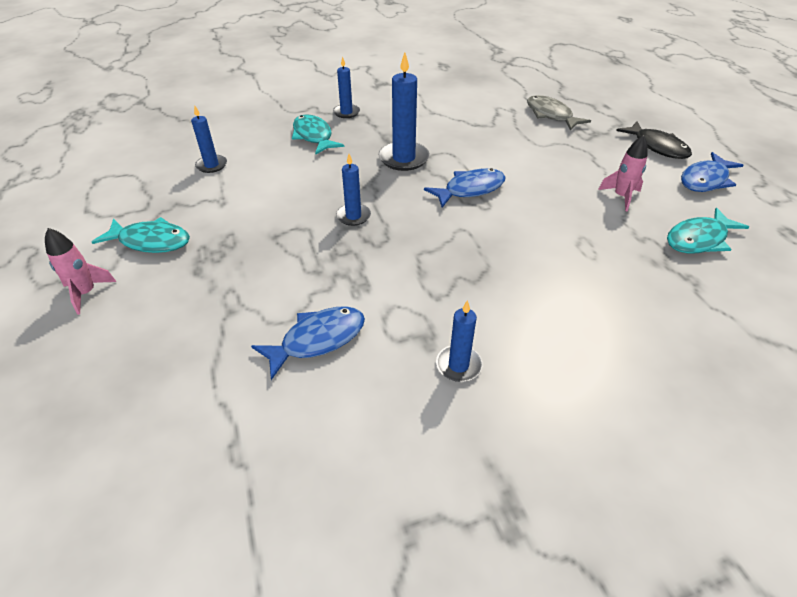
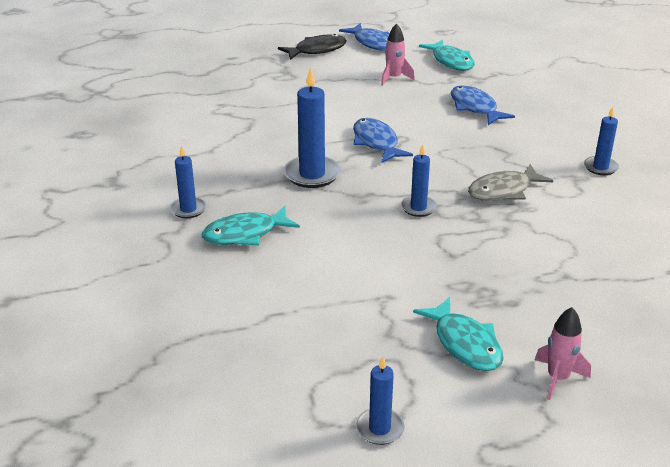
camera: 85 degrees left, 10 degrees down
turquoise fish [92,217,190,253] -> turquoise fish turned 135 degrees clockwise [413,297,504,371]
blue candle [191,106,227,173] -> blue candle moved to [356,356,405,445]
blue fish [251,306,365,380] -> blue fish moved to [451,86,515,125]
grey fish [527,95,591,131] -> grey fish moved to [468,164,553,201]

